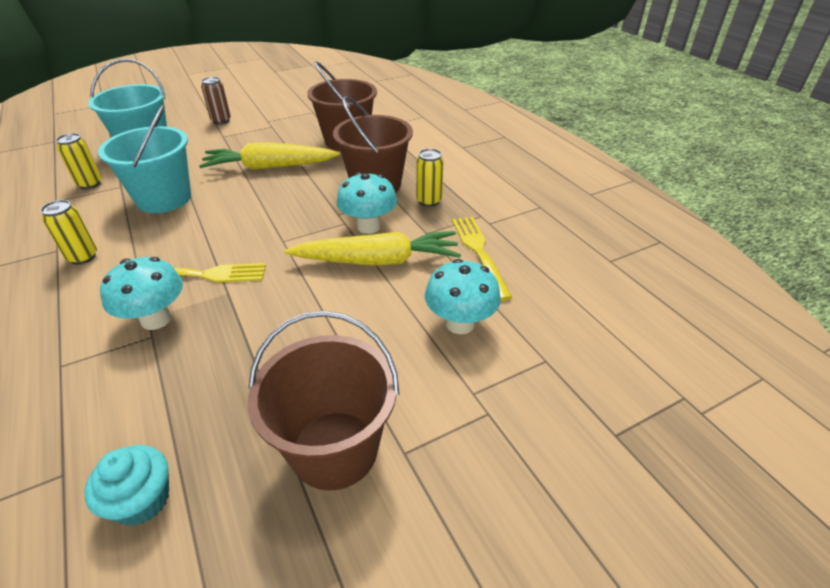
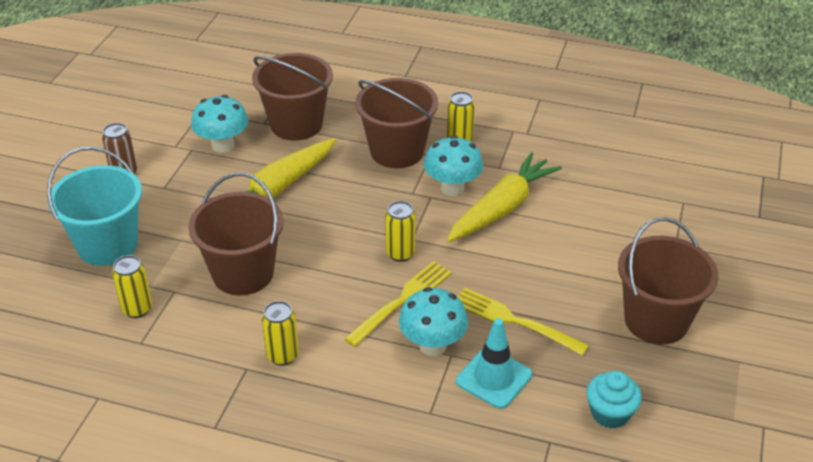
camera: 45 degrees left, 0 degrees up
turquoise bucket [98,105,191,213] -> brown bucket [188,173,284,295]
turquoise mushroom [425,259,501,334] -> turquoise mushroom moved to [191,95,248,153]
yellow fork [452,217,513,301] -> yellow fork moved to [457,288,589,356]
none -> yellow can [385,201,415,262]
none -> turquoise traffic cone [456,318,532,409]

